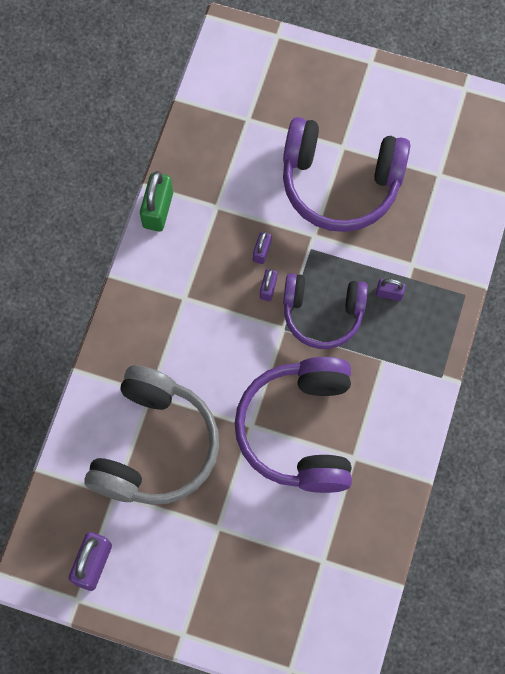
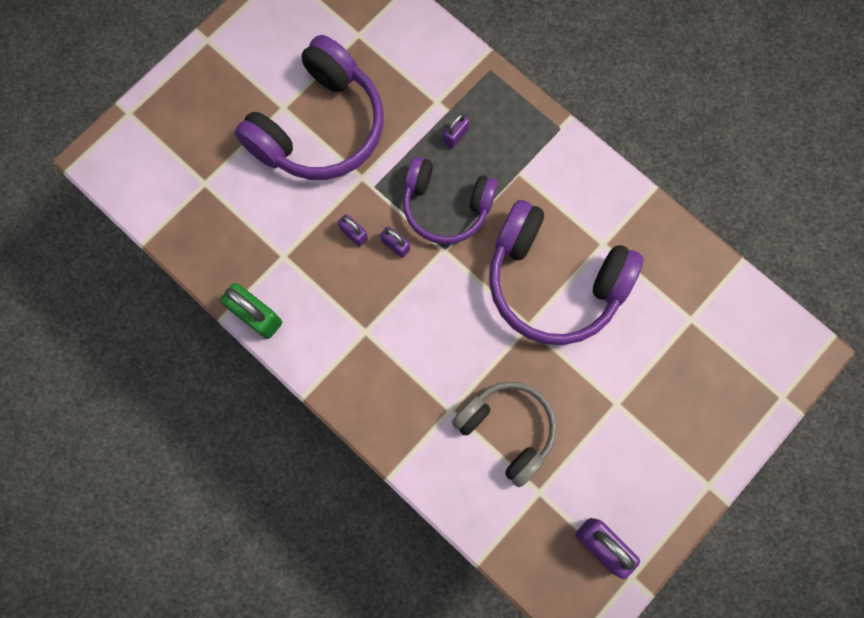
camera: 65 degrees left, 5 degrees up
grey headphones [84,366,219,505] -> grey headphones [452,381,557,487], size x0.66
purple headphones [283,273,368,349] -> purple headphones turned 75 degrees clockwise [403,157,498,244]

